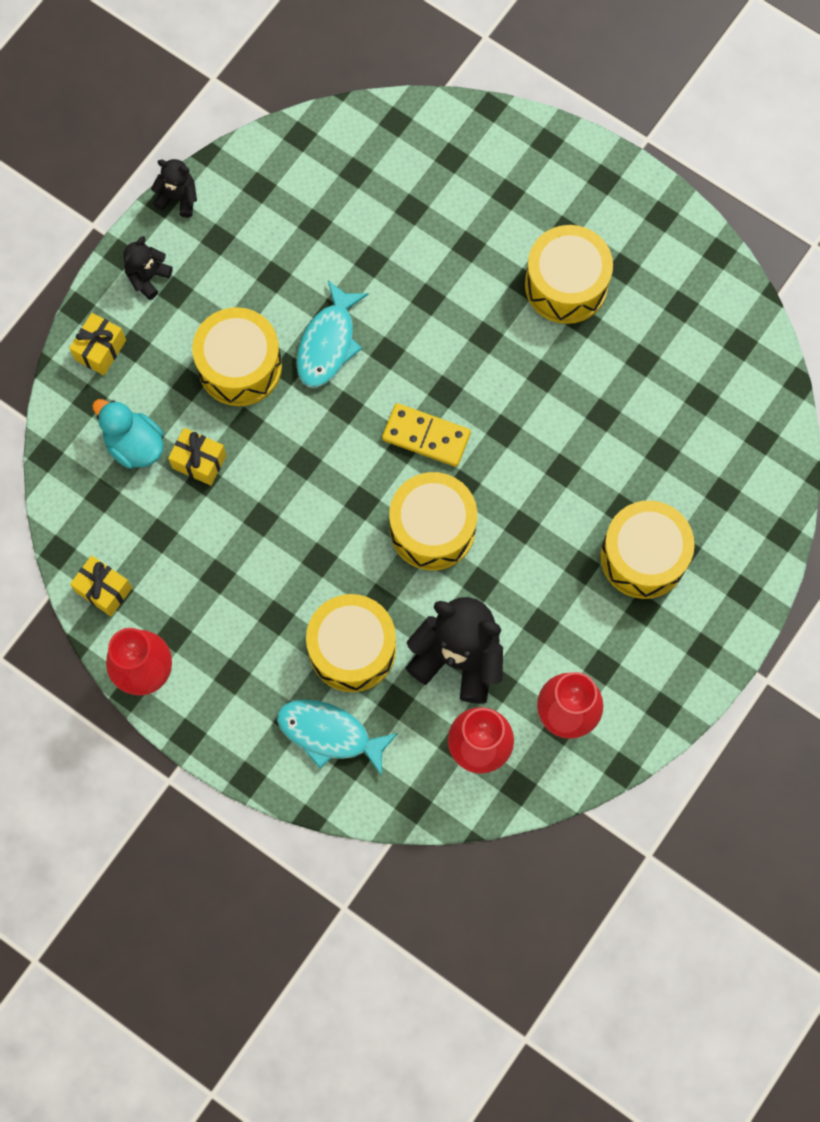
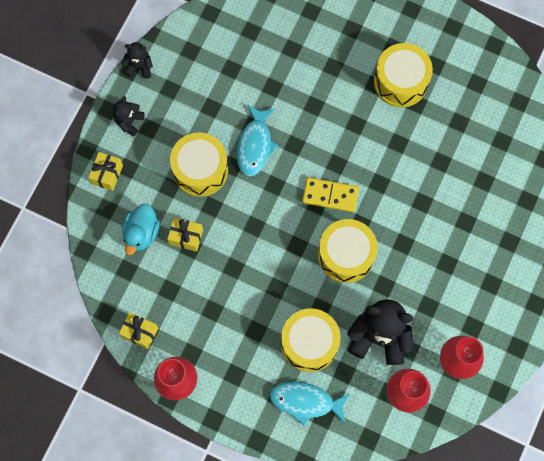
camera: 10 degrees left, 0 degrees up
turquoise duck [92,399,164,469] -> turquoise duck turned 105 degrees counterclockwise [122,204,160,255]
yellow drum [600,500,695,599] -> none

